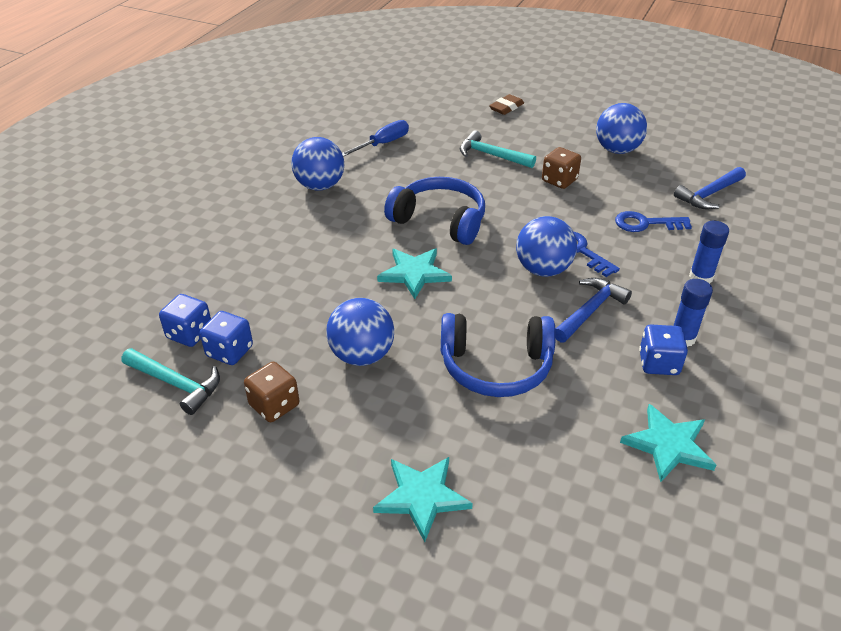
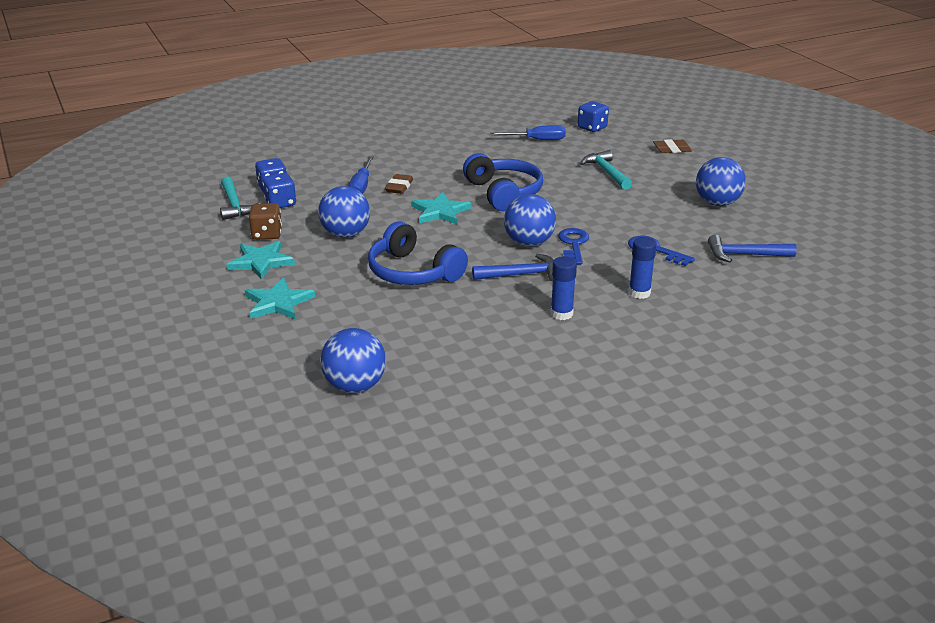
camera: 40 degrees right, 10 degrees down
blue ball [291,137,345,191] -> blue ball moved to [320,328,386,393]
brown dice [542,147,581,189] -> none
turquoise star [620,404,716,482] -> turquoise star moved to [226,241,295,280]
blue dice [639,325,688,375] -> blue dice moved to [578,101,609,132]
none -> blue screwdriver [349,156,373,194]
none -> brown eraser [385,174,413,194]

